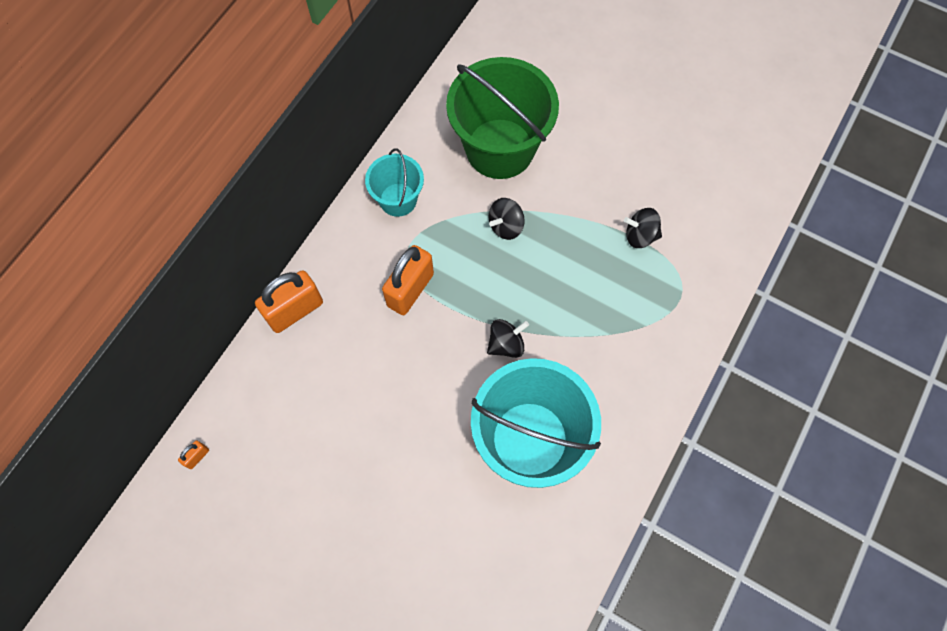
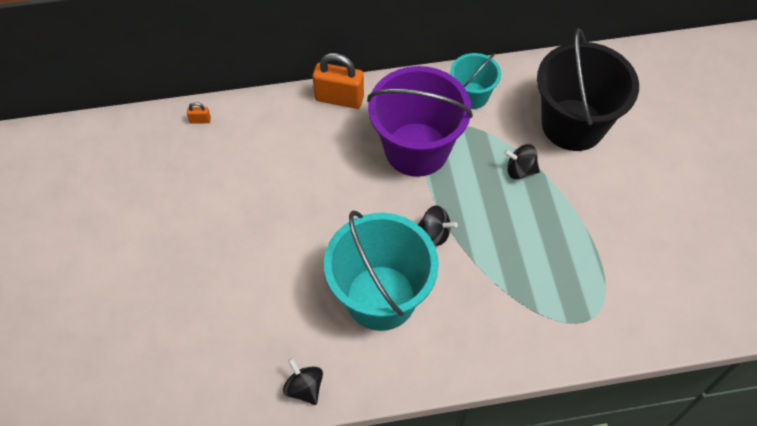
camera: 50 degrees right, 10 degrees down
orange padlock [382,245,434,315] -> purple bucket [367,66,473,177]
green bucket [446,57,559,179] -> black bucket [537,28,639,151]
black spinning top [624,208,662,248] -> black spinning top moved to [283,358,323,405]

